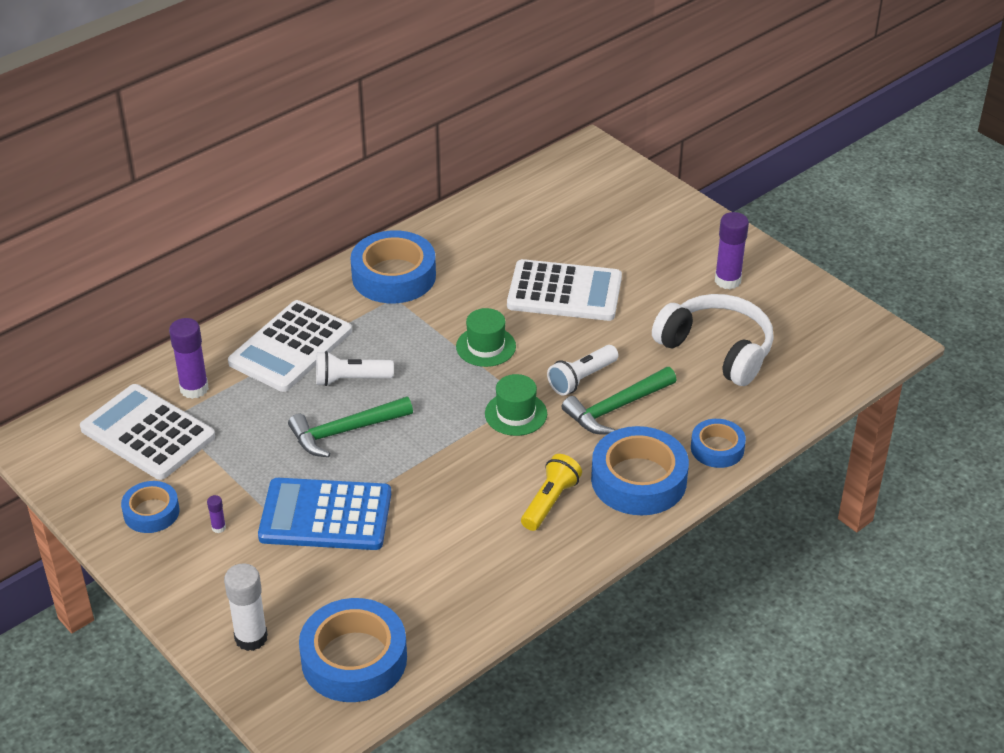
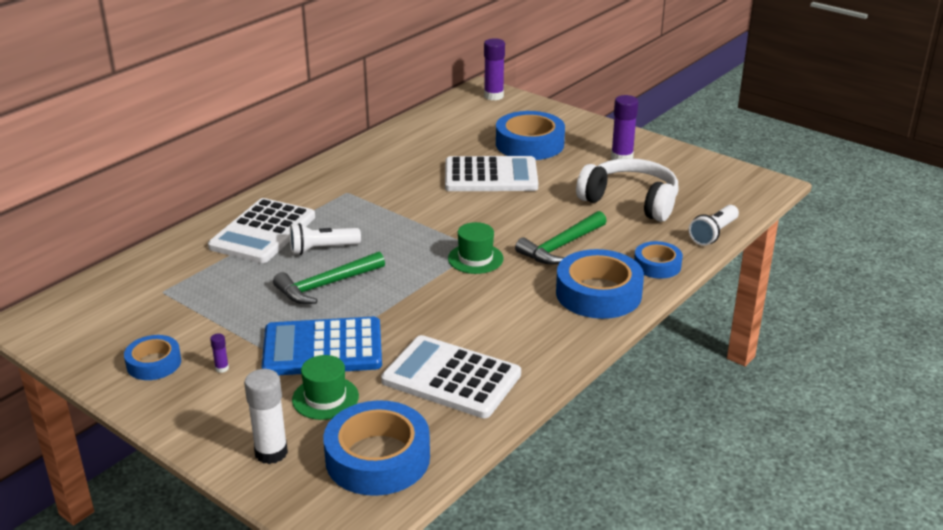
camera: 10 degrees left, 10 degrees down
white calculator [80,384,215,480] -> white calculator moved to [381,335,521,418]
purple glue stick [169,318,209,399] -> purple glue stick moved to [484,38,505,100]
blue tape [351,230,436,303] -> blue tape moved to [496,111,565,160]
green hat [456,308,516,367] -> green hat moved to [292,355,359,420]
yellow flashlight [521,454,582,531] -> none
white flashlight [547,345,618,395] -> white flashlight moved to [689,205,739,246]

